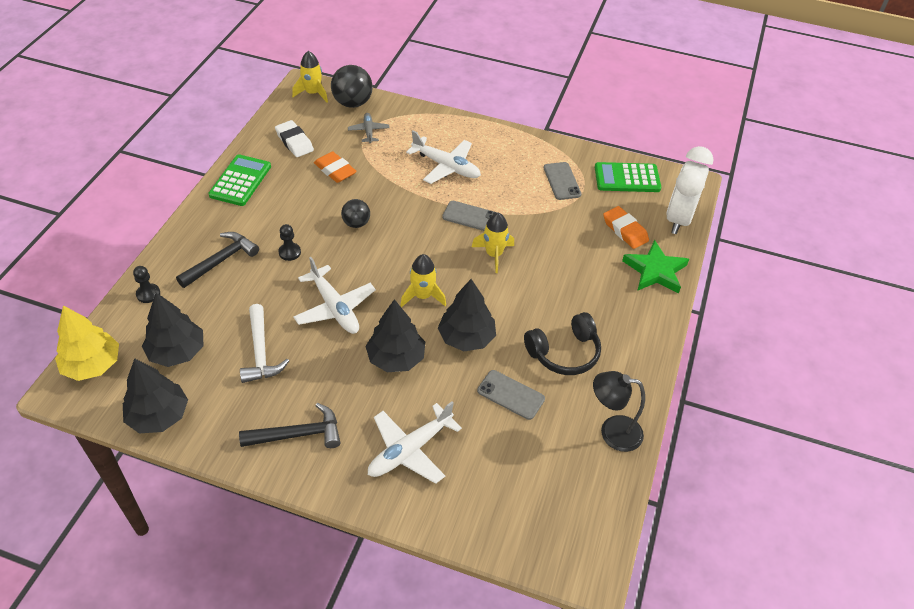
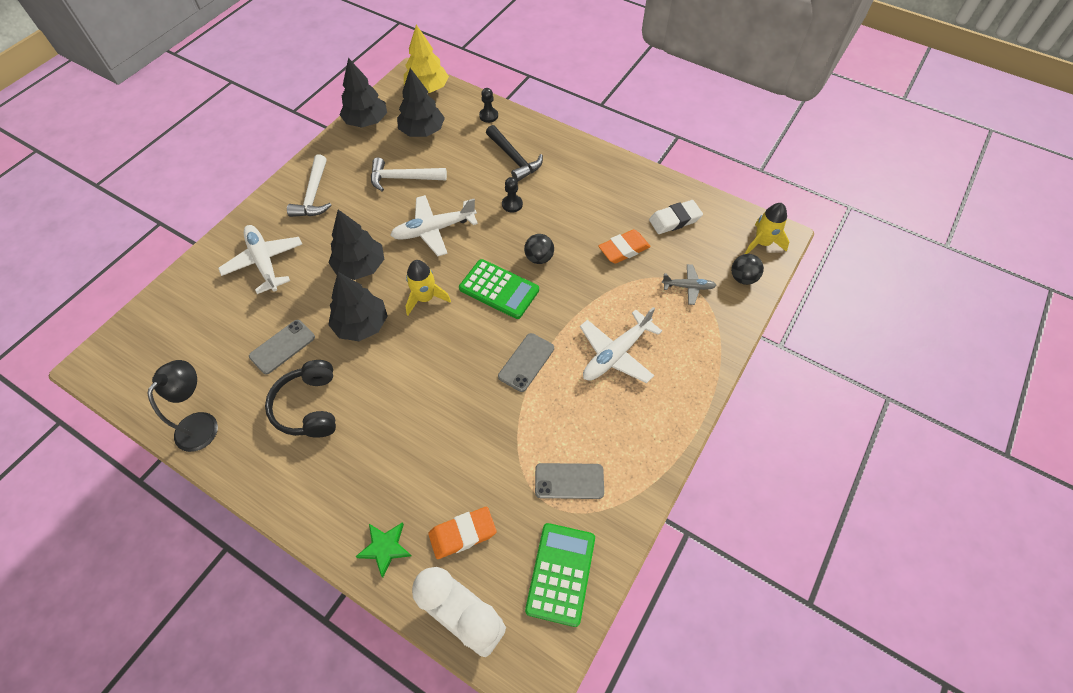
camera: 105 degrees right, 10 degrees up
green calculator [209,154,271,206] -> green calculator moved to [459,259,539,319]
black hammer [239,403,340,448] -> white hammer [287,154,332,217]
black ball [331,65,373,108] -> black ball [731,254,764,285], size x0.61
yellow rocket [472,213,514,273] -> none
green star [622,240,689,294] -> green star [355,523,411,578], size x0.64

